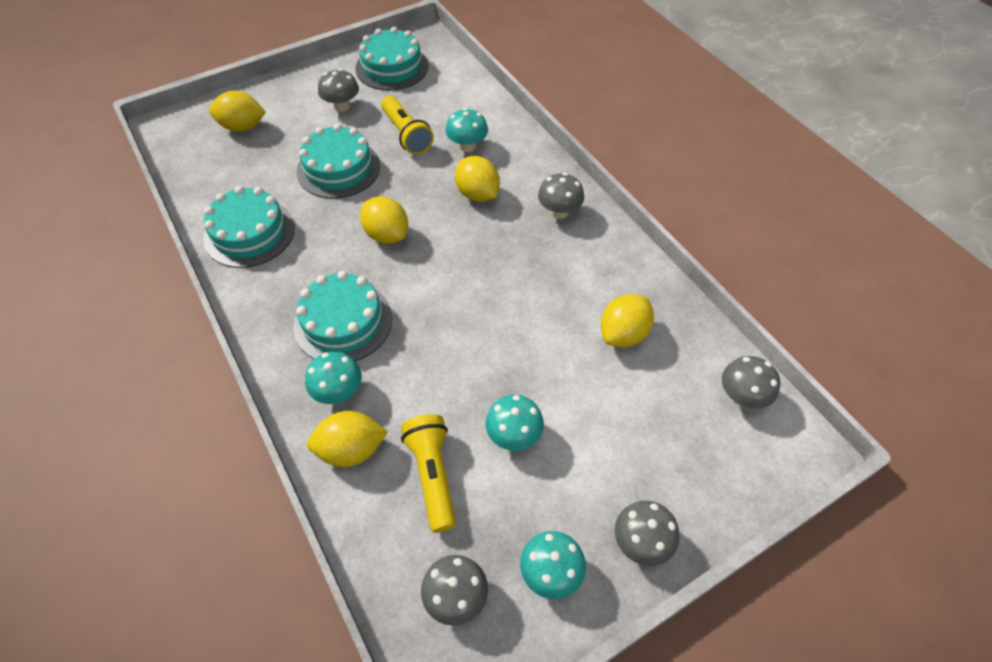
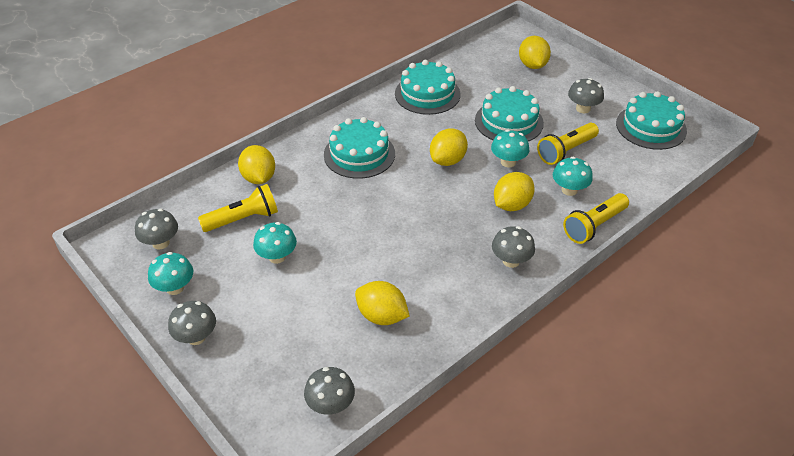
camera: 80 degrees right, 10 degrees down
turquoise mushroom [305,352,362,404] -> turquoise mushroom moved to [491,130,529,167]
none -> yellow flashlight [563,193,629,244]

